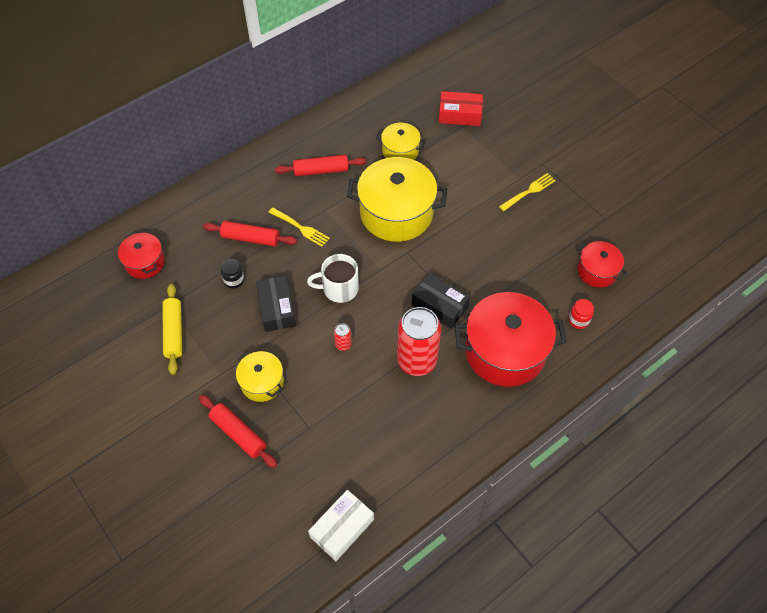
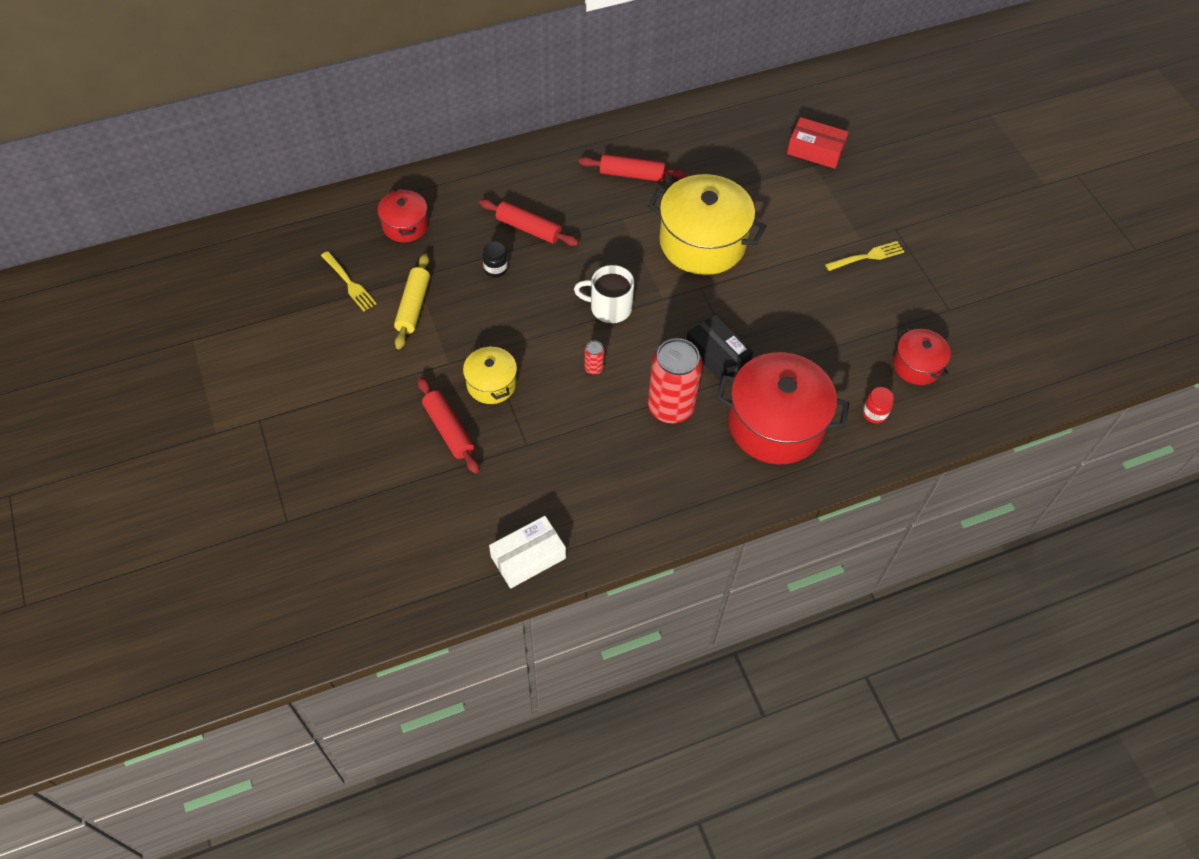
camera: 15 degrees right, 0 degrees up
black box [256,276,296,332] -> none
yellow fork [269,207,330,247] -> yellow fork moved to [321,251,377,311]
yellow pot [376,123,426,160] -> none

